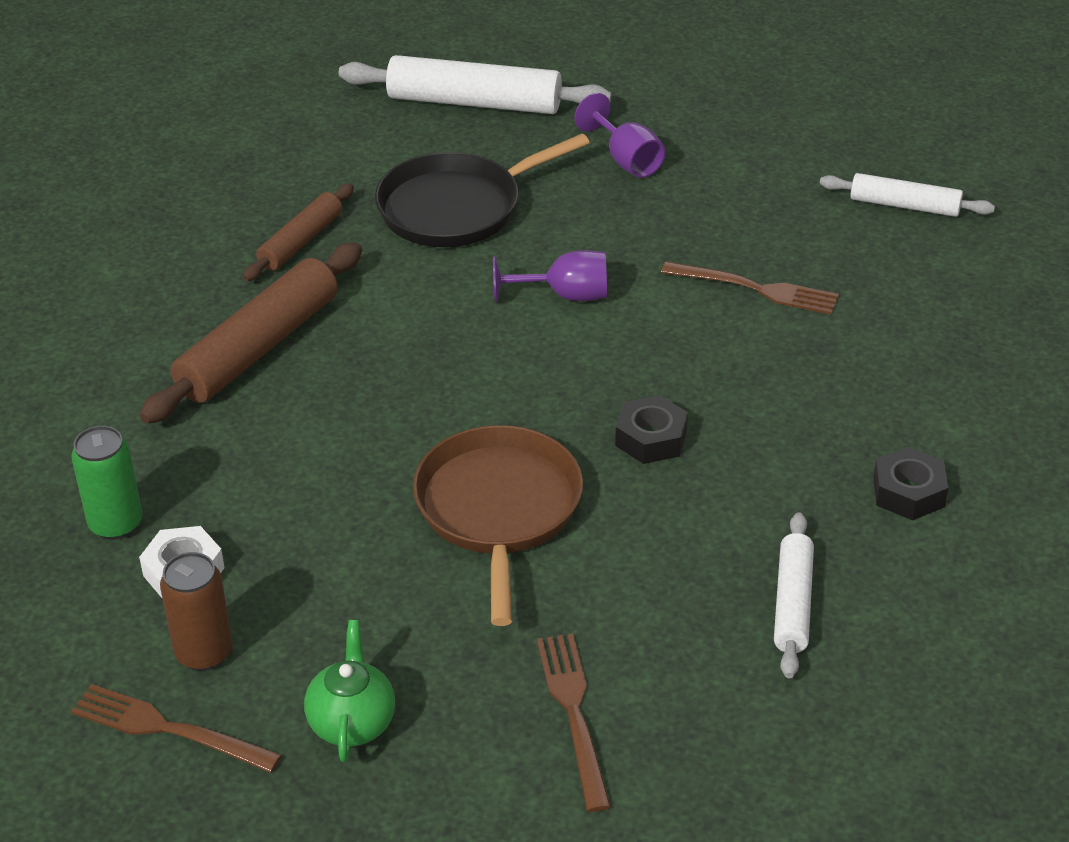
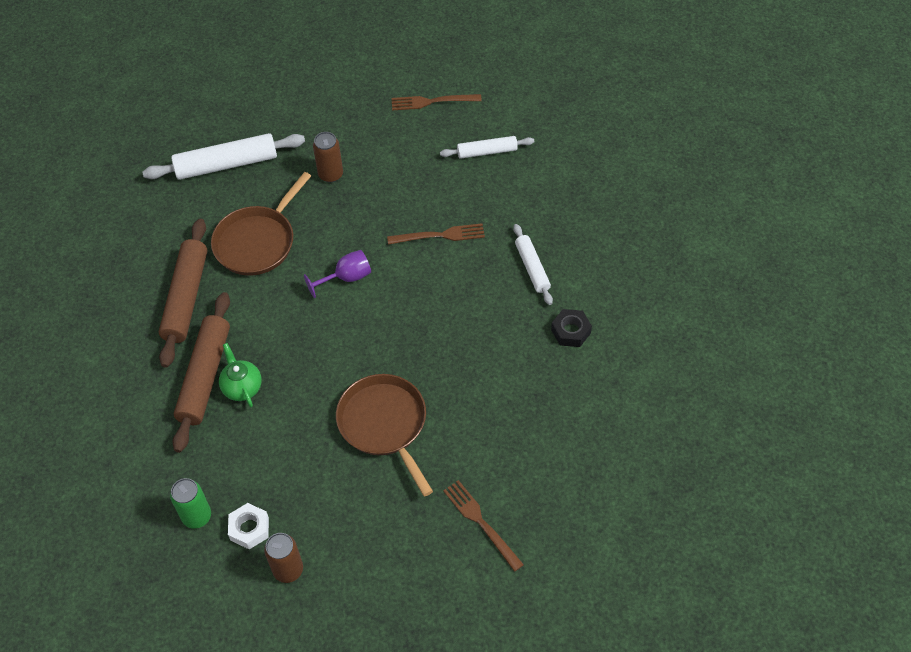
camera: 25 degrees left, 15 degrees up
brown fork [71,684,282,773] -> brown fork moved to [392,94,482,111]
brown rolling pin [243,183,354,281] -> brown rolling pin [158,219,207,368], size x1.70
green teapot [304,620,395,762] -> green teapot moved to [219,343,262,407]
black pan [375,134,590,247] -> brown pan [211,172,311,276]
purple goblet [574,93,666,178] -> brown can [313,132,343,183]
black nut [615,395,688,464] -> none
white rolling pin [774,512,814,678] -> white rolling pin moved to [513,224,553,305]

